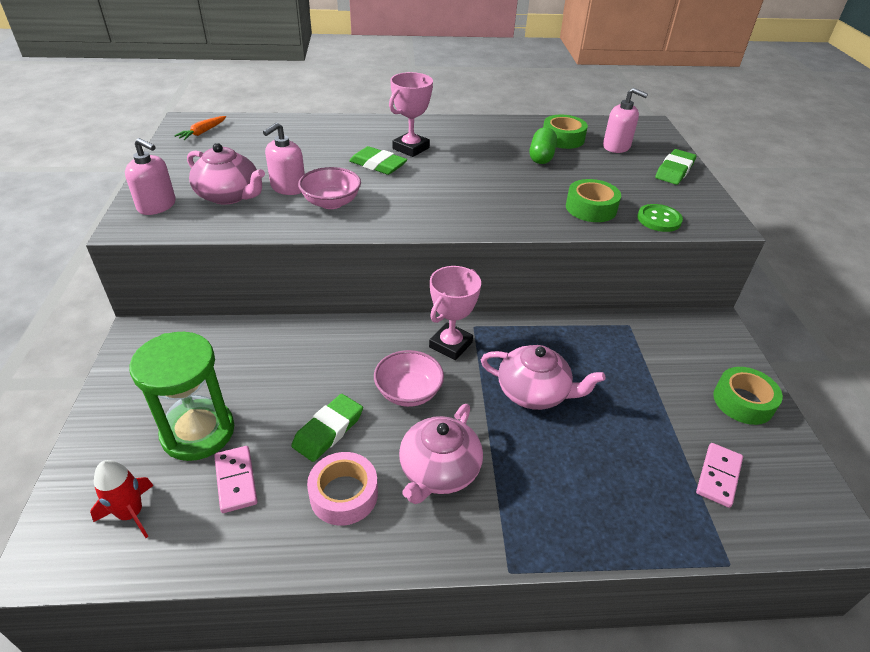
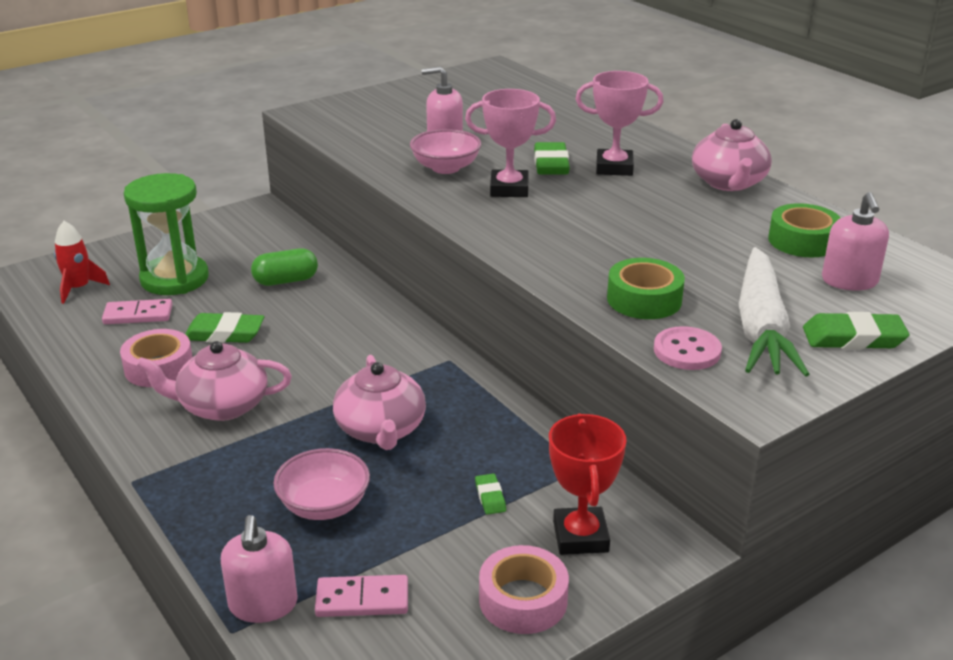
camera: 60 degrees right, 10 degrees down
pink soap dispenser [125,138,176,215] -> pink soap dispenser moved to [221,515,298,623]
orange carrot [174,116,226,140] -> none
pink teapot [187,143,265,205] -> pink teapot moved to [692,119,772,191]
pink domino [214,446,258,513] -> pink domino turned 45 degrees clockwise [102,299,172,324]
pink bowl [374,350,444,407] -> pink bowl moved to [273,448,370,520]
pink trophy [429,266,481,360] -> pink trophy moved to [465,89,556,197]
green capsule [530,127,557,164] -> green capsule moved to [251,248,318,286]
green button [637,204,683,232] -> pink button [654,326,722,370]
green tape [713,367,783,425] -> pink tape [479,545,569,634]
none -> green eraser [475,474,506,515]
none -> red trophy [549,413,626,555]
none -> white carrot [739,247,809,377]

